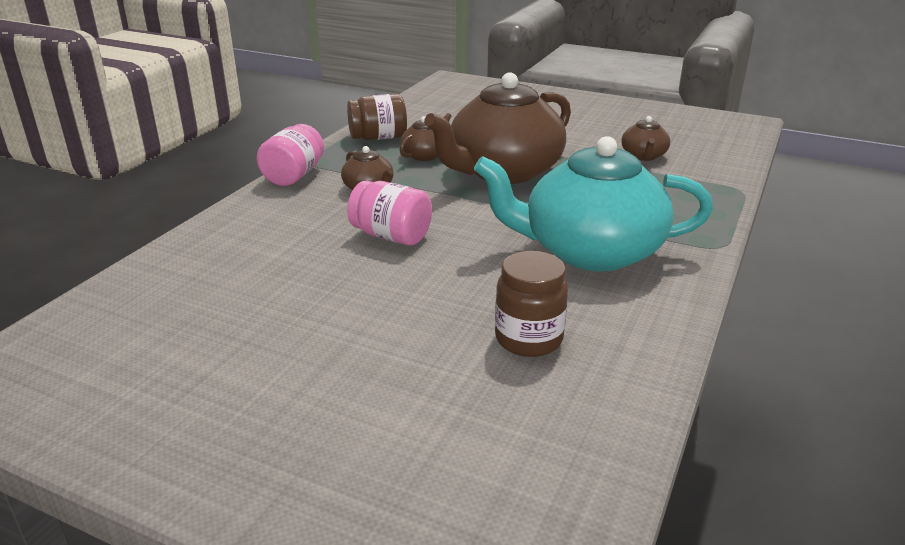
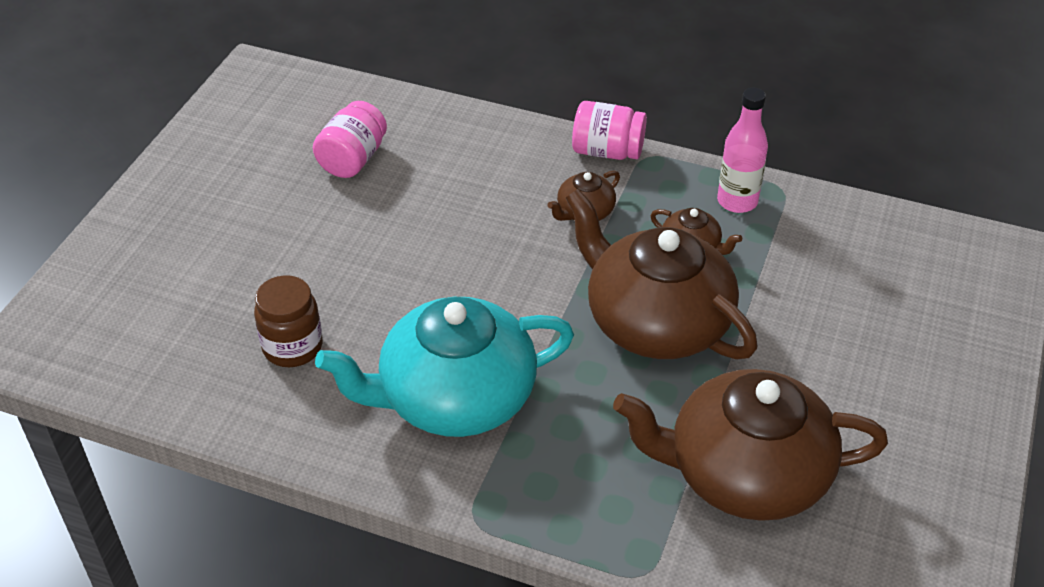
camera: 85 degrees right, 15 degrees up
brown jar [347,94,407,140] -> pink bottle [717,88,768,213]
pink jar [347,180,432,245] -> pink jar moved to [313,101,387,178]
turquoise teapot [474,136,713,271] -> turquoise teapot turned 105 degrees counterclockwise [315,297,574,437]
brown teapot [621,116,670,161] -> brown teapot [613,369,888,521], size x2.31

